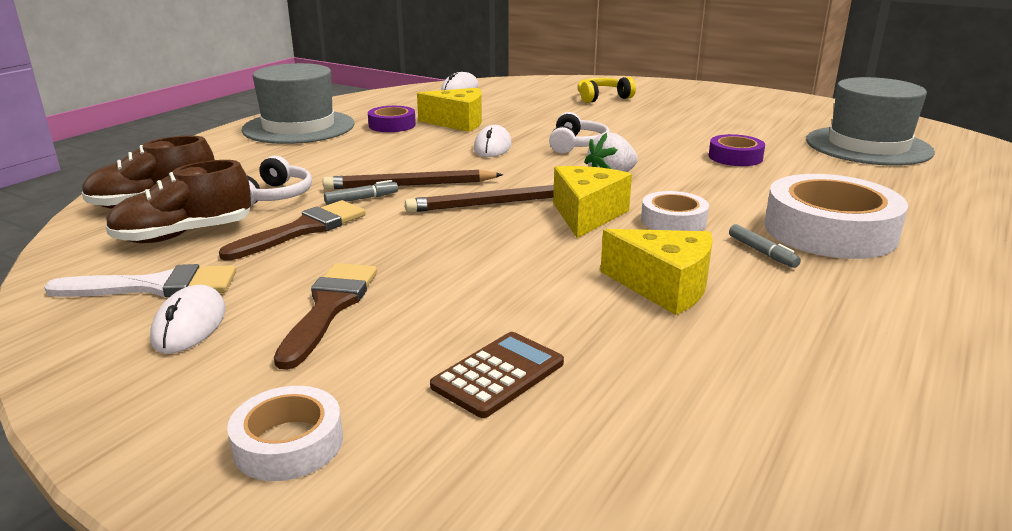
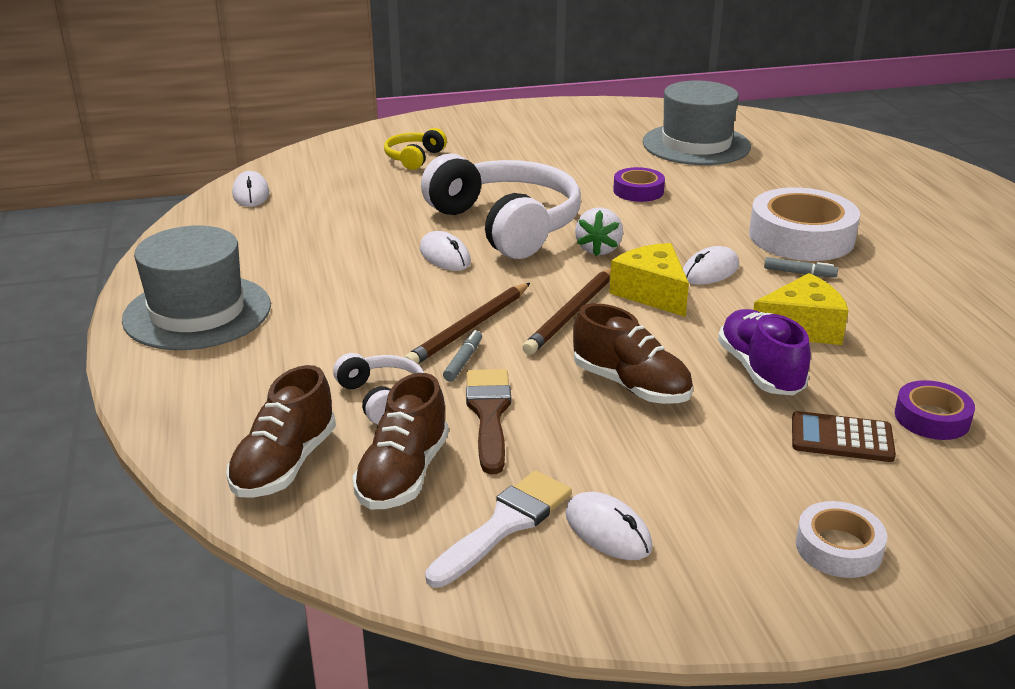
camera: 45 degrees left, 5 degrees up
brown brush [274,263,377,370] -> none
purple tape [368,106,416,132] -> purple tape moved to [895,380,975,440]
yellow cheese [417,88,482,132] -> none
brown calculator [430,332,564,418] -> brown calculator turned 75 degrees counterclockwise [792,411,896,462]
white headphones [549,112,610,154] -> white headphones [421,153,581,259], size x2.18
white tape [641,191,709,231] -> white mouse [683,246,739,285]
none -> brown shoe [573,303,693,404]
none -> purple shoe [718,309,811,395]

